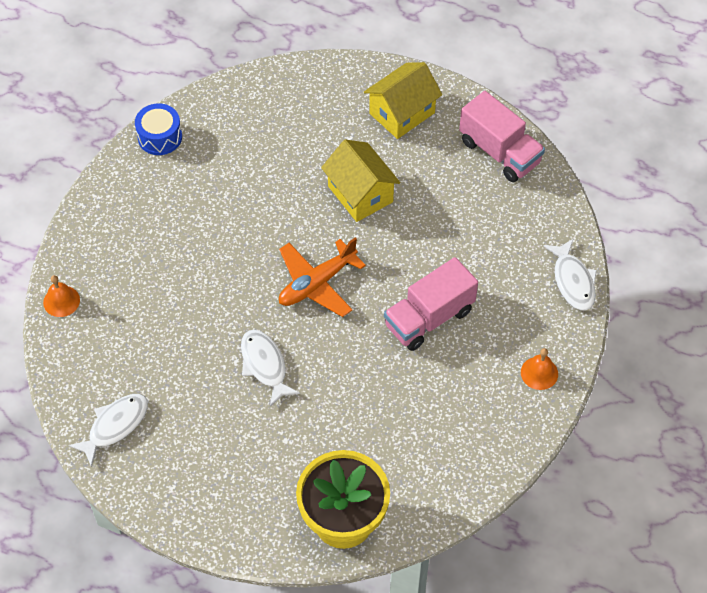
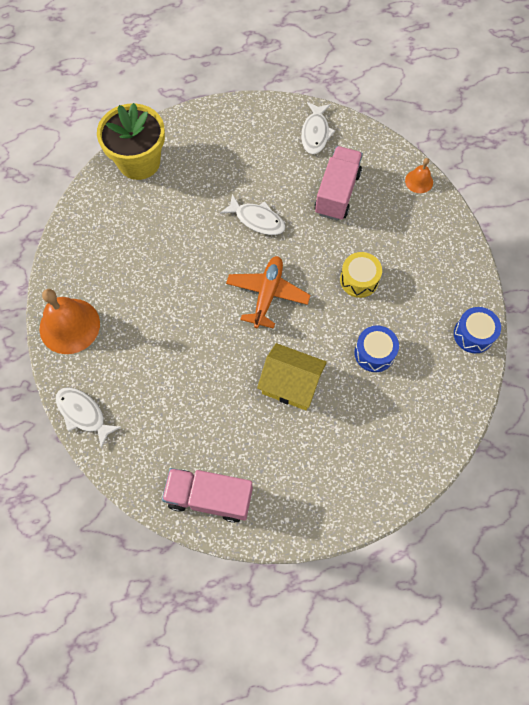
camera: 145 degrees right, 10 degrees up
yellow house [364,62,442,139] -> none
pink truck [384,257,478,351] -> pink truck moved to [314,146,363,221]
orange bell [521,348,558,390] -> orange bell [39,289,100,354], size x1.97
none -> yellow drum [340,252,382,298]
none -> blue drum [355,326,399,372]

